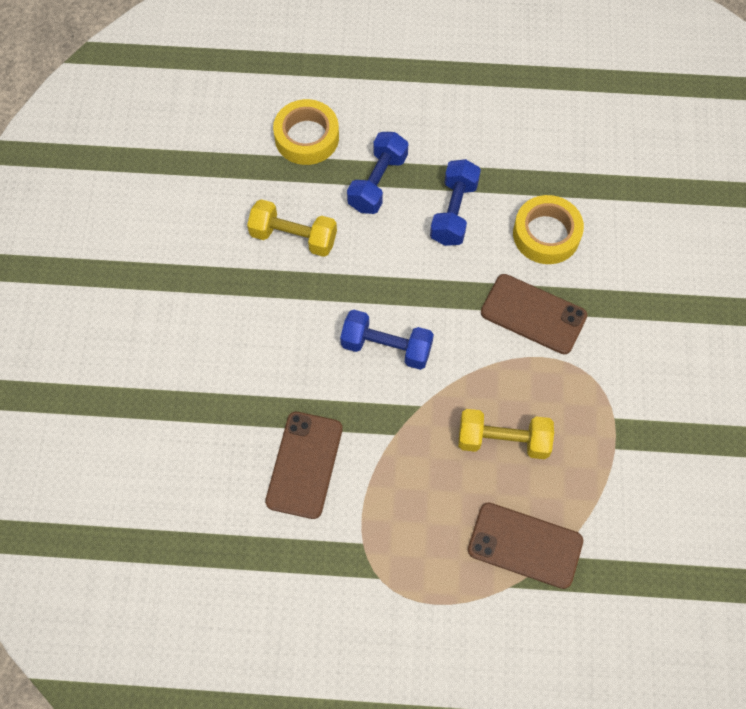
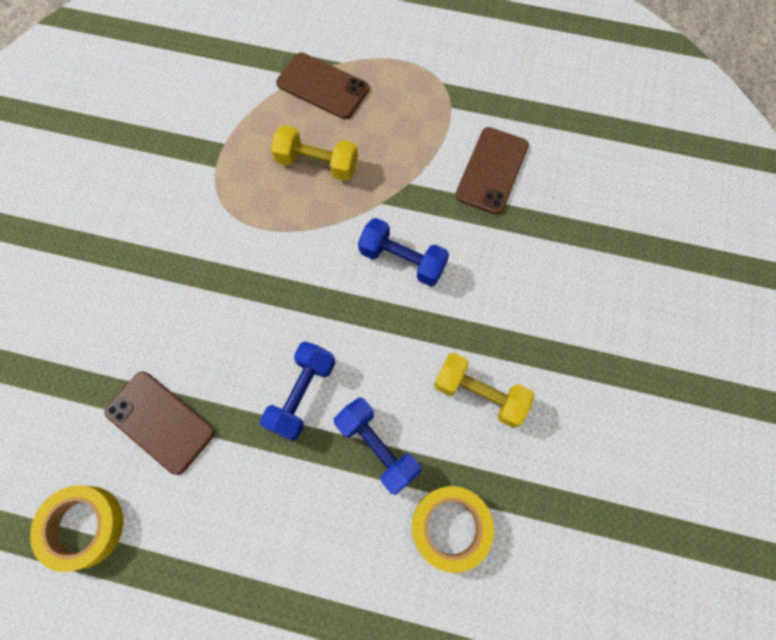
camera: 170 degrees left, 5 degrees up
blue dumbbell [347,132,408,214] -> blue dumbbell turned 75 degrees counterclockwise [334,397,422,495]
brown phone [481,274,587,354] -> brown phone moved to [104,371,215,475]
yellow tape [513,195,584,264] -> yellow tape moved to [30,485,123,572]

